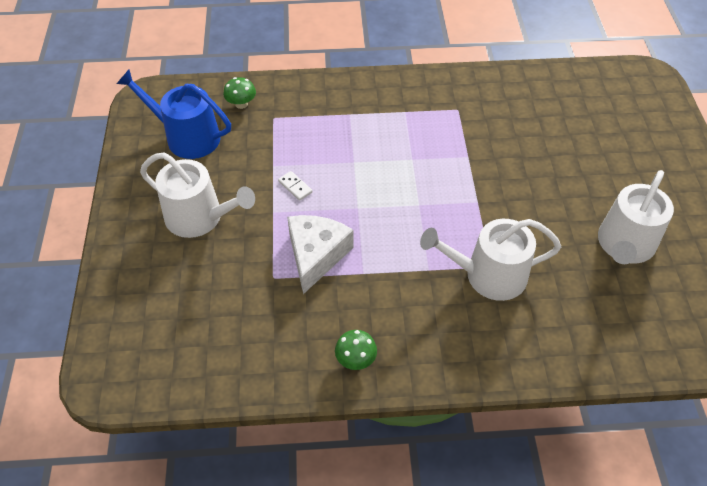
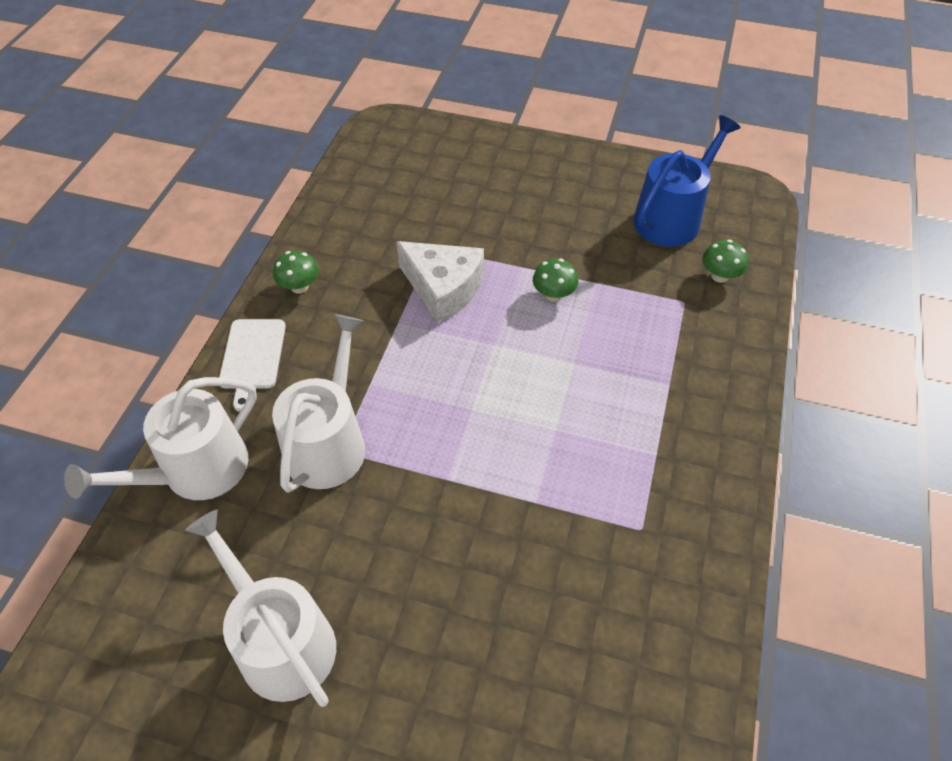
camera: 110 degrees right, 0 degrees up
white watering can [140,152,255,238] -> white watering can moved to [64,377,257,500]
white domino [278,171,312,201] -> green mushroom [533,259,578,302]
none -> white cutting board [219,319,286,412]

